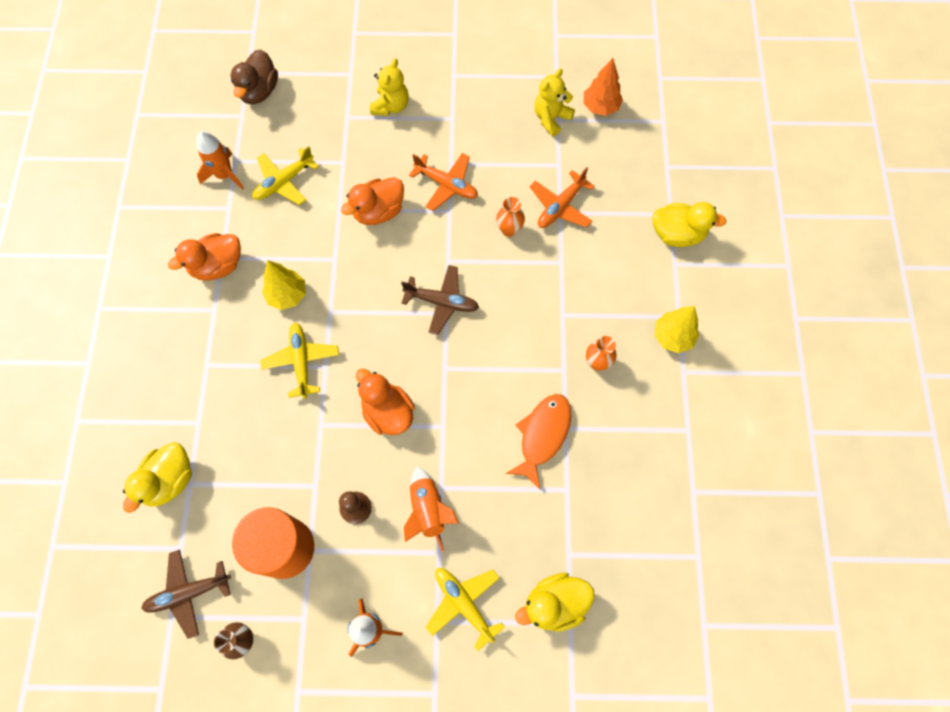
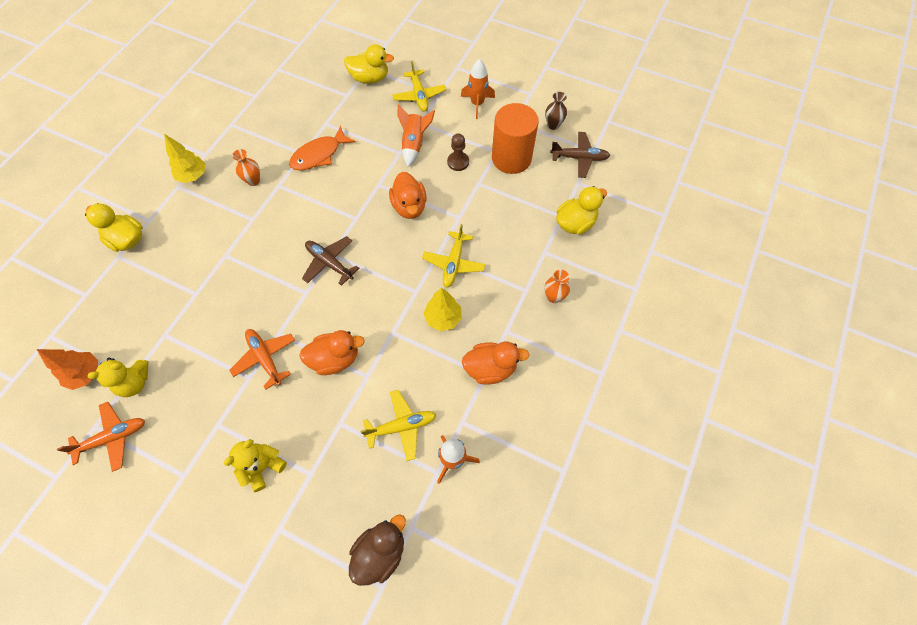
camera: 155 degrees left, 5 degrees down
orange vase [496,197,525,237] -> orange vase moved to [544,270,570,303]
orange plane [530,167,595,228] -> orange plane moved to [57,402,145,472]

